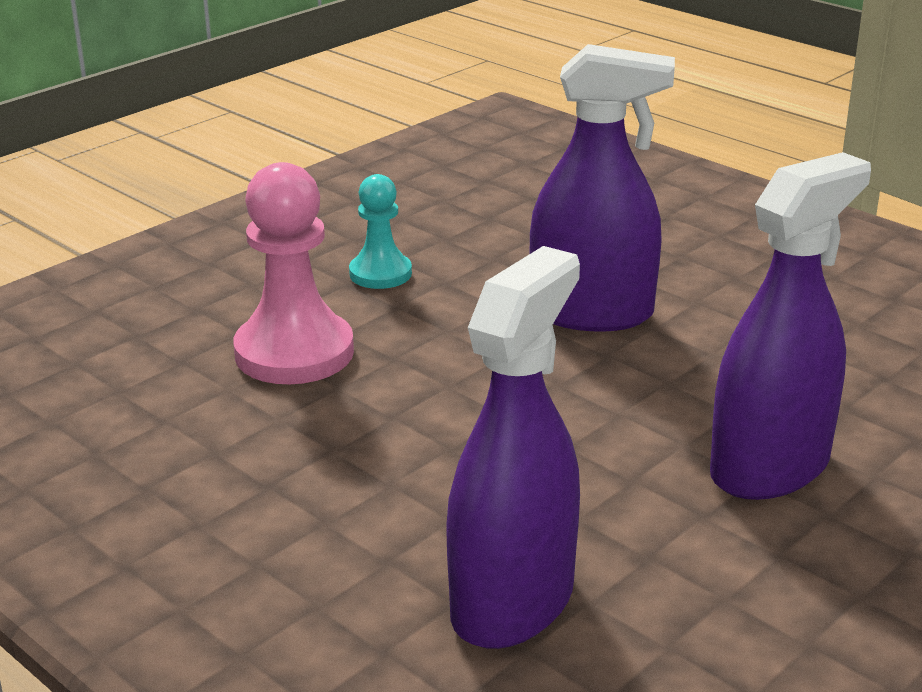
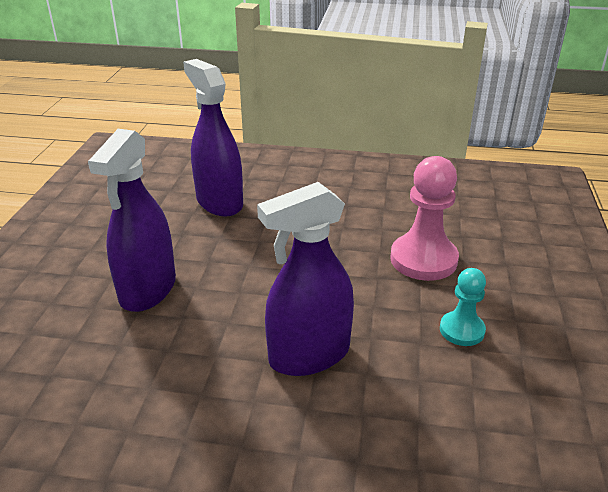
camera: 145 degrees right, 5 degrees up
purple spray bottle [446,246,580,649] -> purple spray bottle turned 150 degrees clockwise [183,59,243,216]

